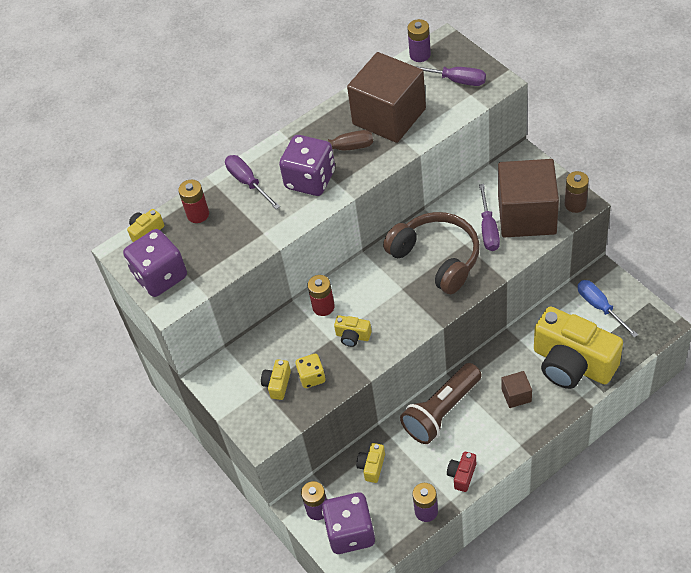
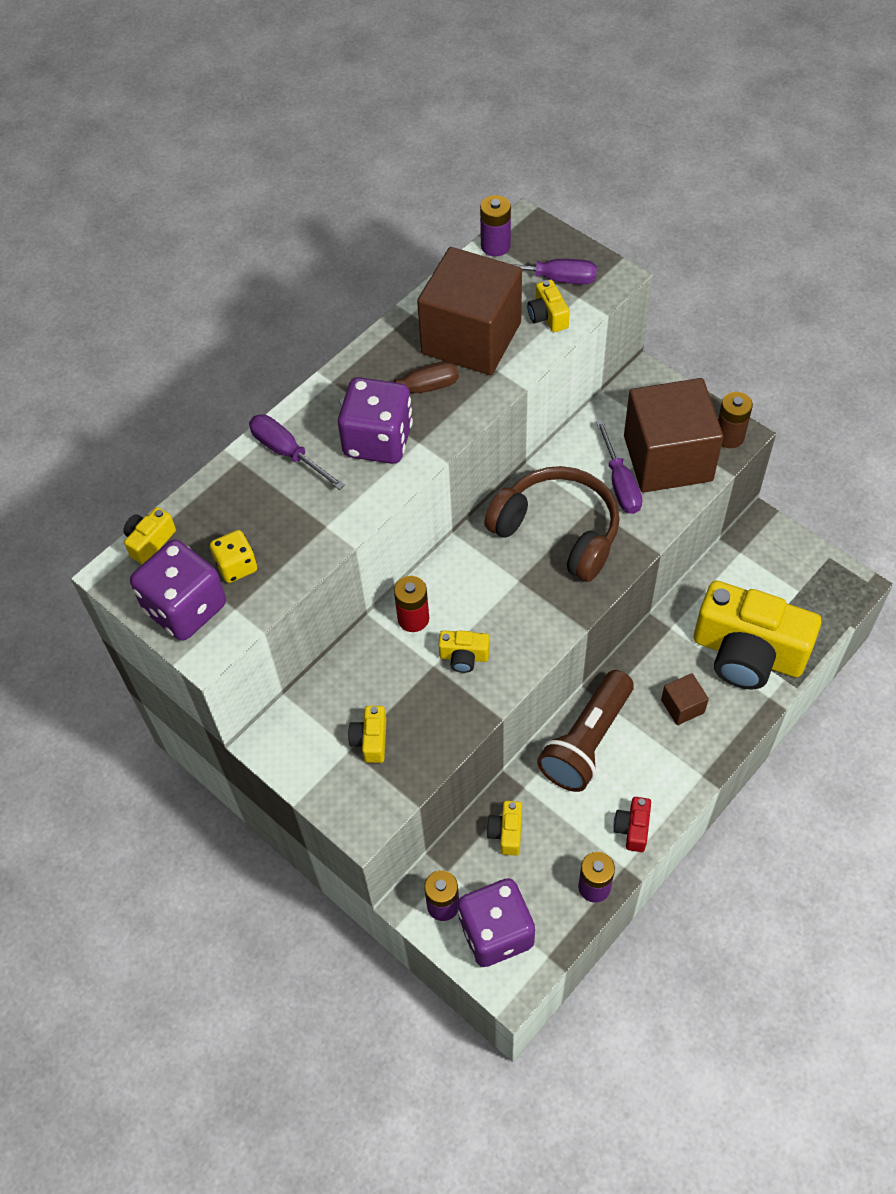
camera: 15 degrees left, 5 degrees up
red battery [178,180,209,223] -> none
yellow dice [295,354,326,388] -> yellow dice moved to [210,530,257,583]
blue screwdriver [577,280,638,338] -> none
none -> yellow camera [527,280,570,332]

